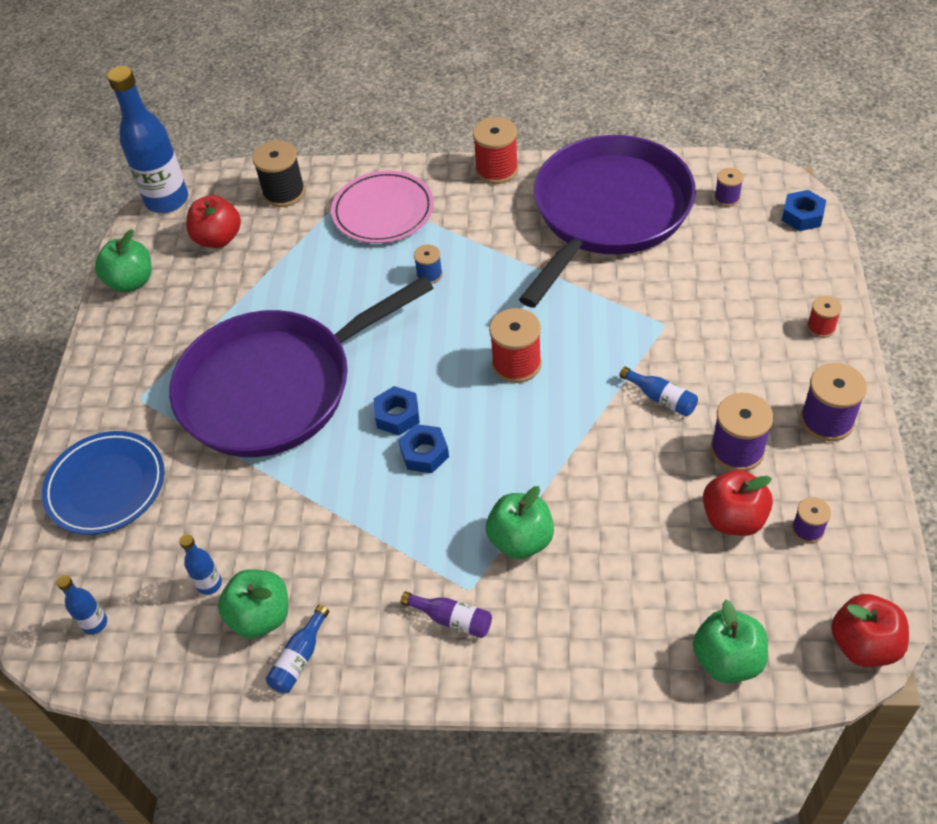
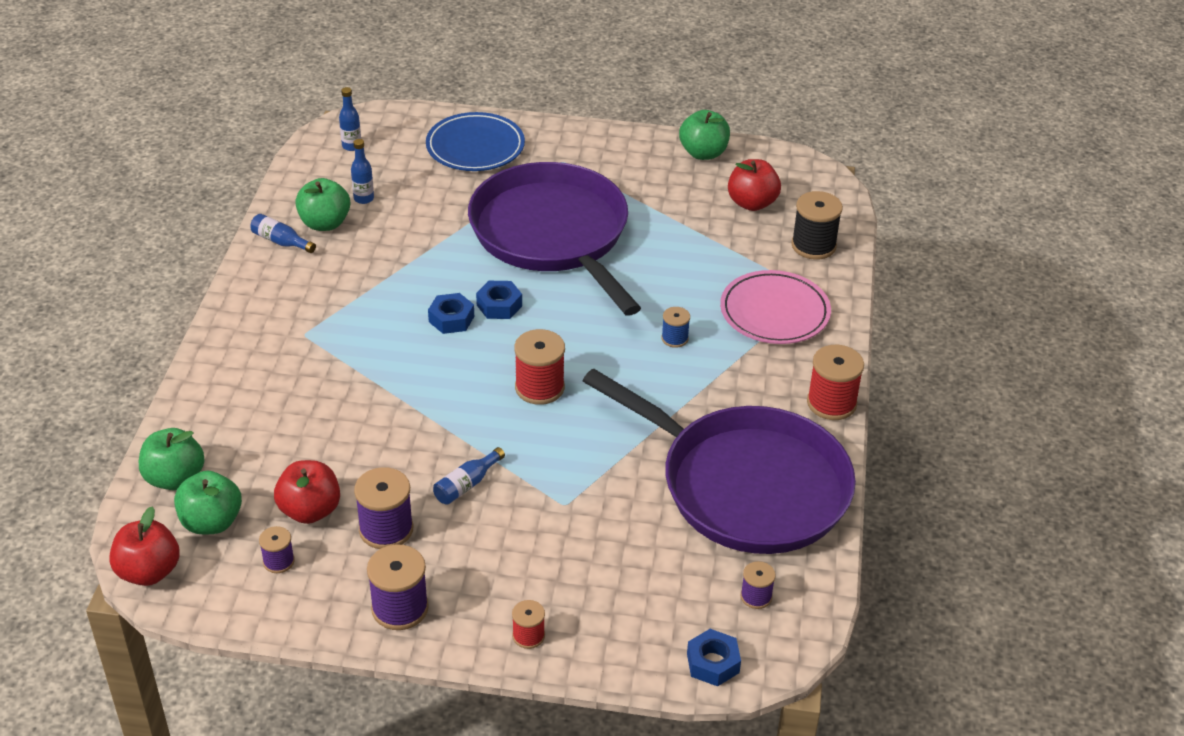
camera: 90 degrees right, 10 degrees down
blue bottle [107,66,188,213] -> none
purple bottle [400,591,492,638] -> none
green apple [486,486,554,559] -> green apple moved to [174,471,242,534]

